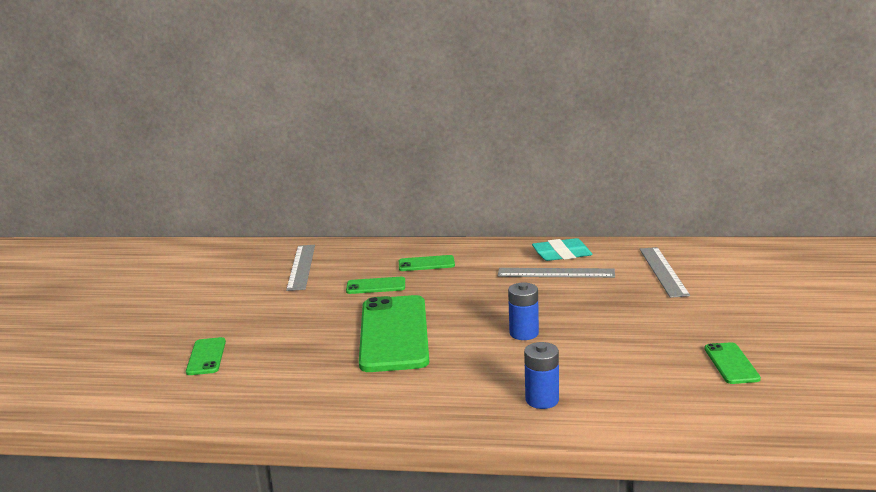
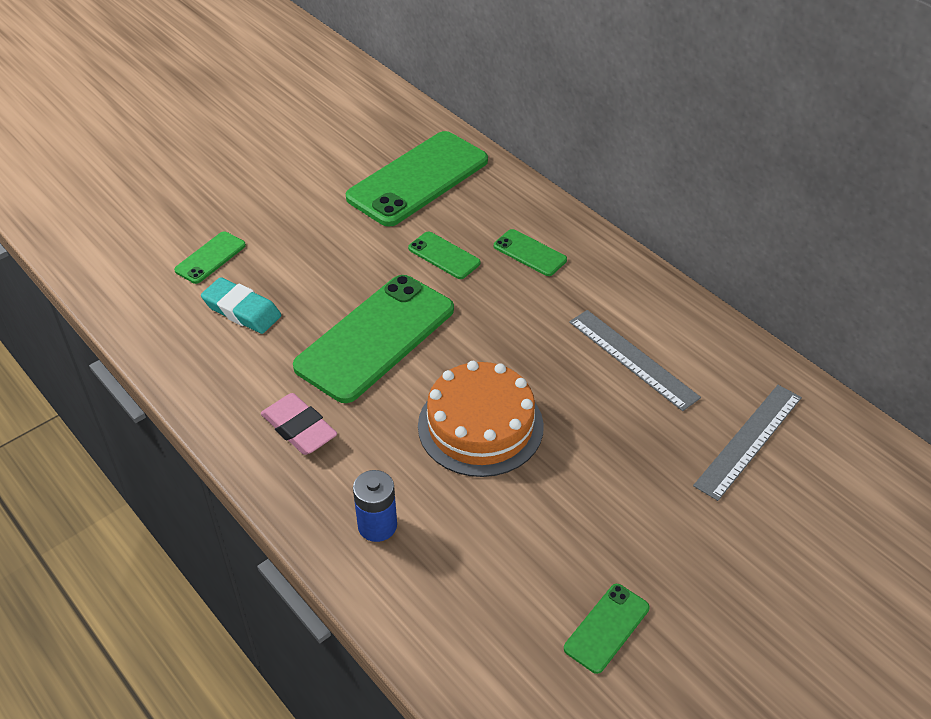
camera: 40 degrees right, 25 degrees up
grey ruler [286,245,315,291] -> green phone [346,131,488,227]
blue battery [508,283,539,340] -> orange cake [418,361,544,477]
turquoise eraser [532,238,593,261] -> turquoise eraser moved to [201,277,281,334]
none -> pink eraser [261,393,337,455]

